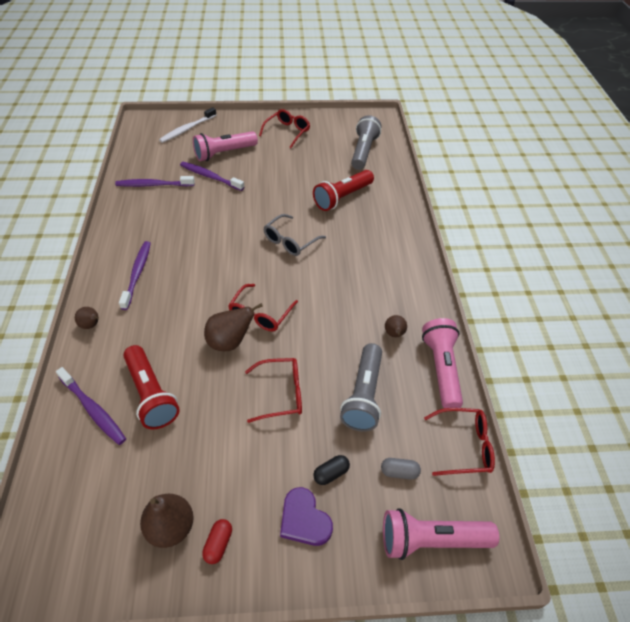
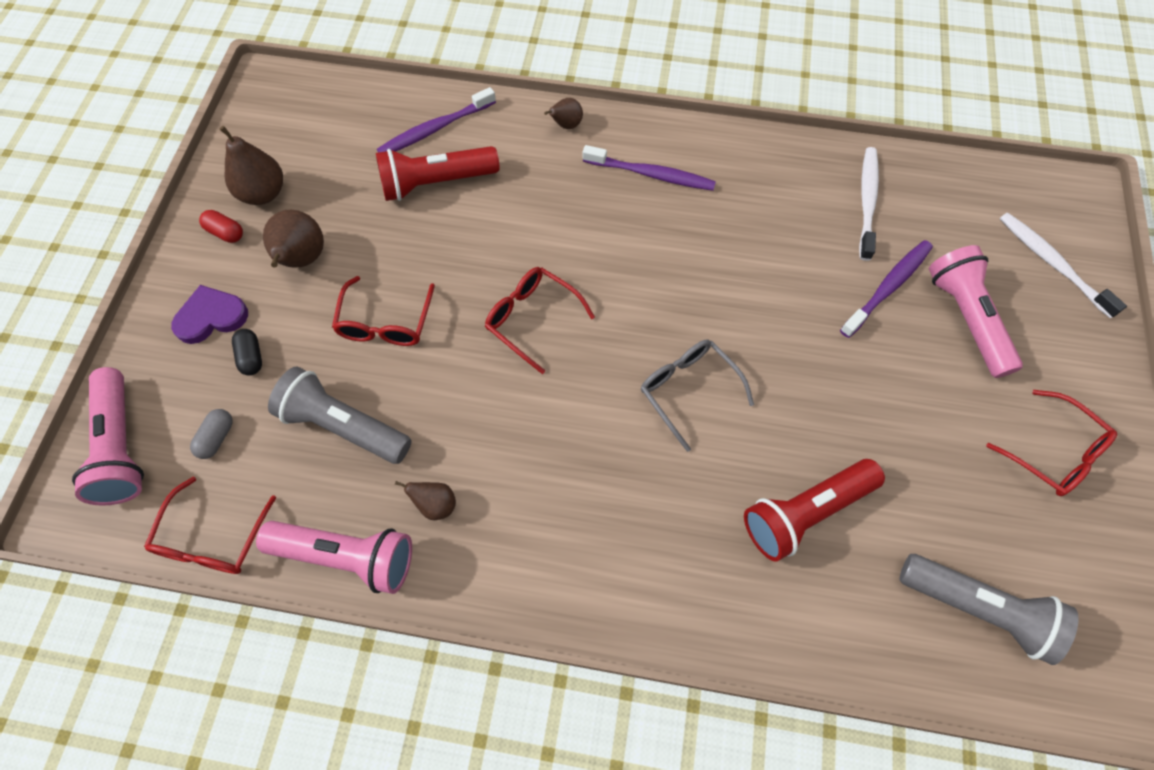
camera: 105 degrees right, 15 degrees up
purple toothbrush [115,176,195,187] -> white toothbrush [859,147,879,261]
brown pear [204,303,263,351] -> brown pear moved to [263,210,324,268]
red flashlight [313,170,374,211] -> red flashlight turned 90 degrees counterclockwise [744,459,885,562]
pink flashlight [383,508,499,560] -> pink flashlight turned 150 degrees clockwise [72,367,144,506]

